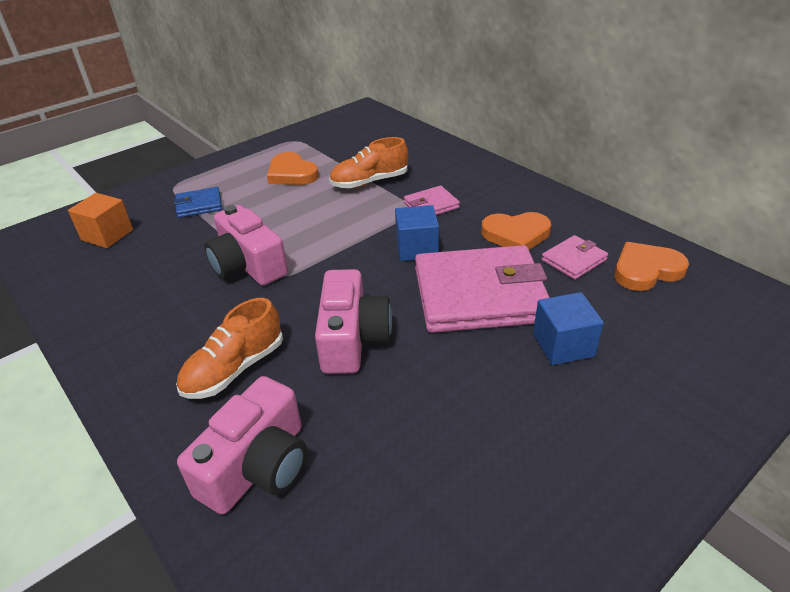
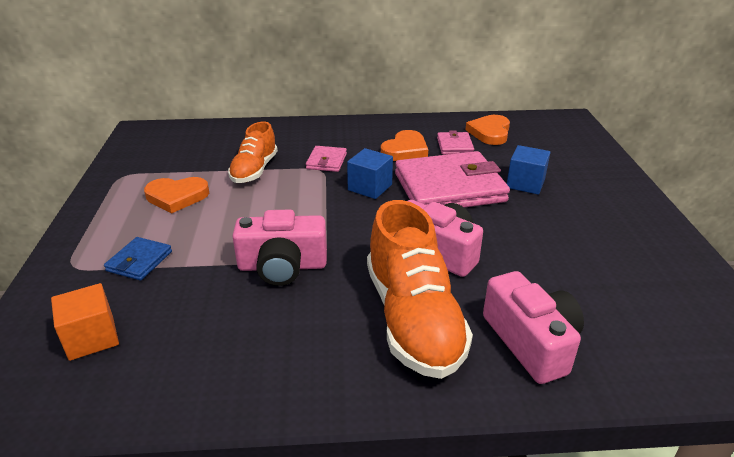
camera: 55 degrees left, 5 degrees down
orange shoe [176,298,283,399] -> orange shoe [367,200,473,379], size x1.67
pink wallet [415,245,550,333] -> pink wallet turned 45 degrees clockwise [395,151,510,208]

